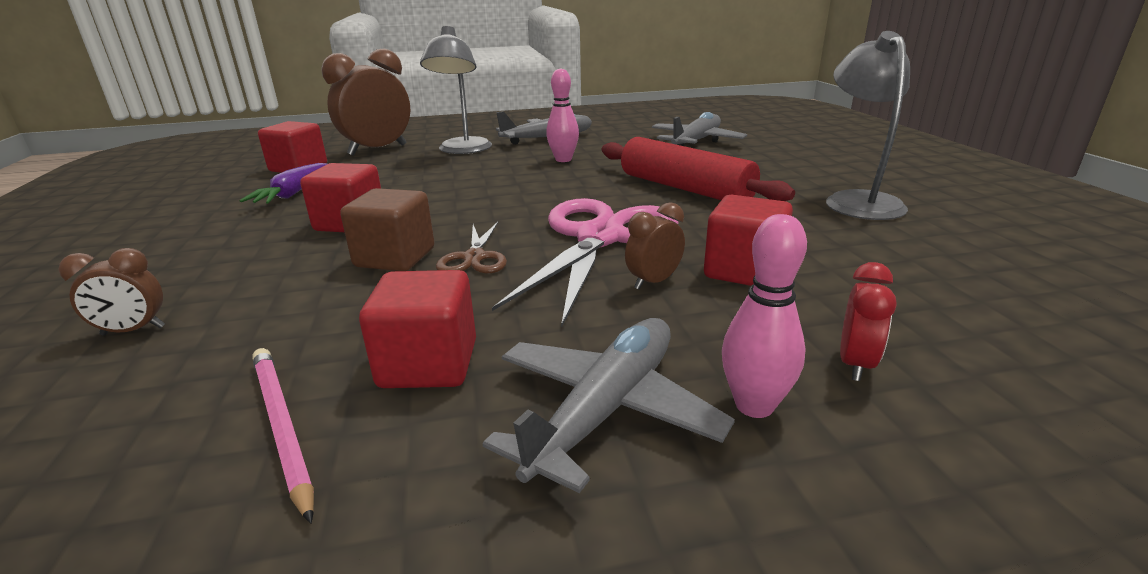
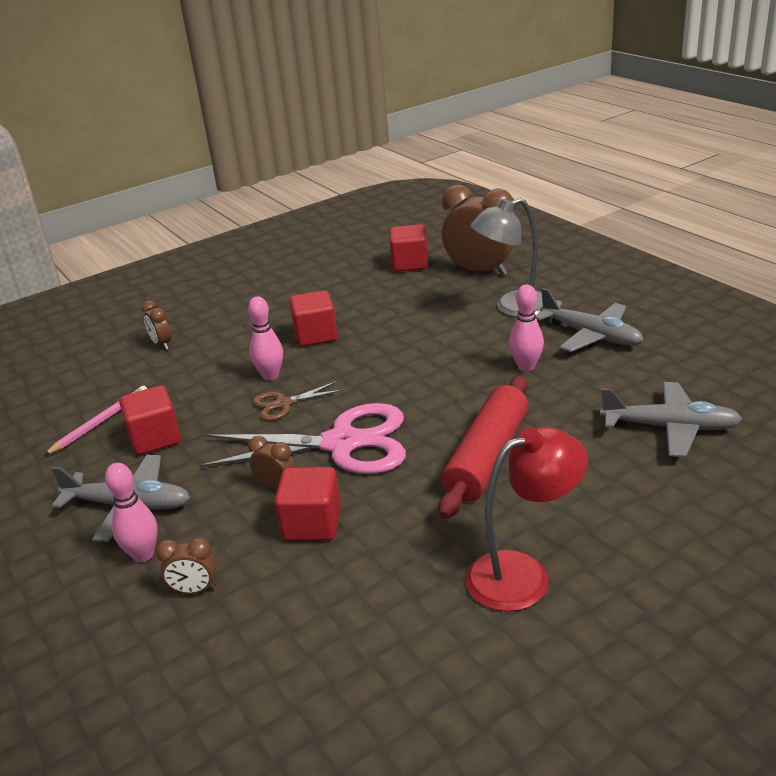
camera: 70 degrees right, 5 degrees up
purple carrot [240,163,328,204] -> none
brown cube [340,188,434,271] -> pink bowling pin [248,297,283,380]
grey lamp [826,31,910,220] -> red lamp [465,426,588,611]
red clock [840,262,896,381] -> brown clock [156,537,217,594]

